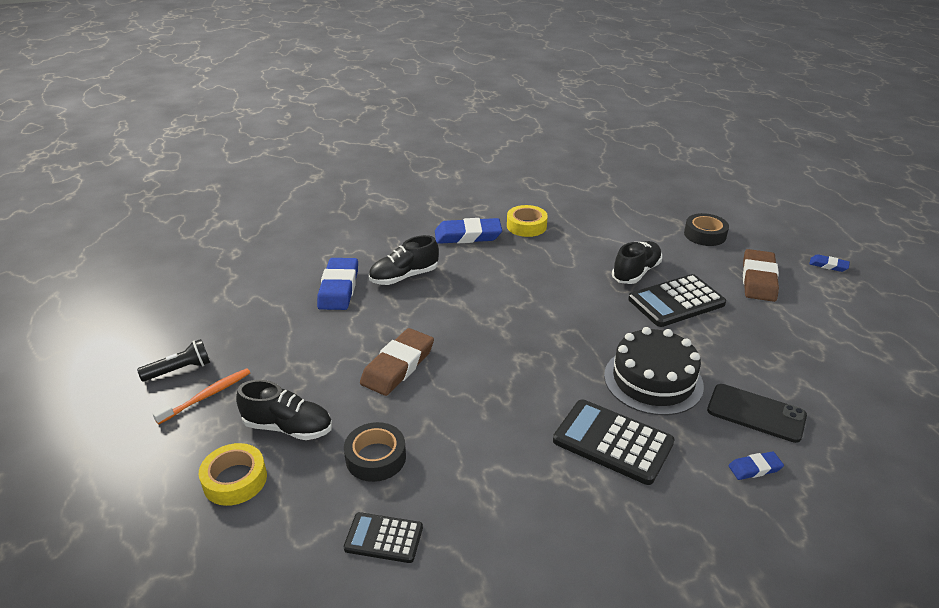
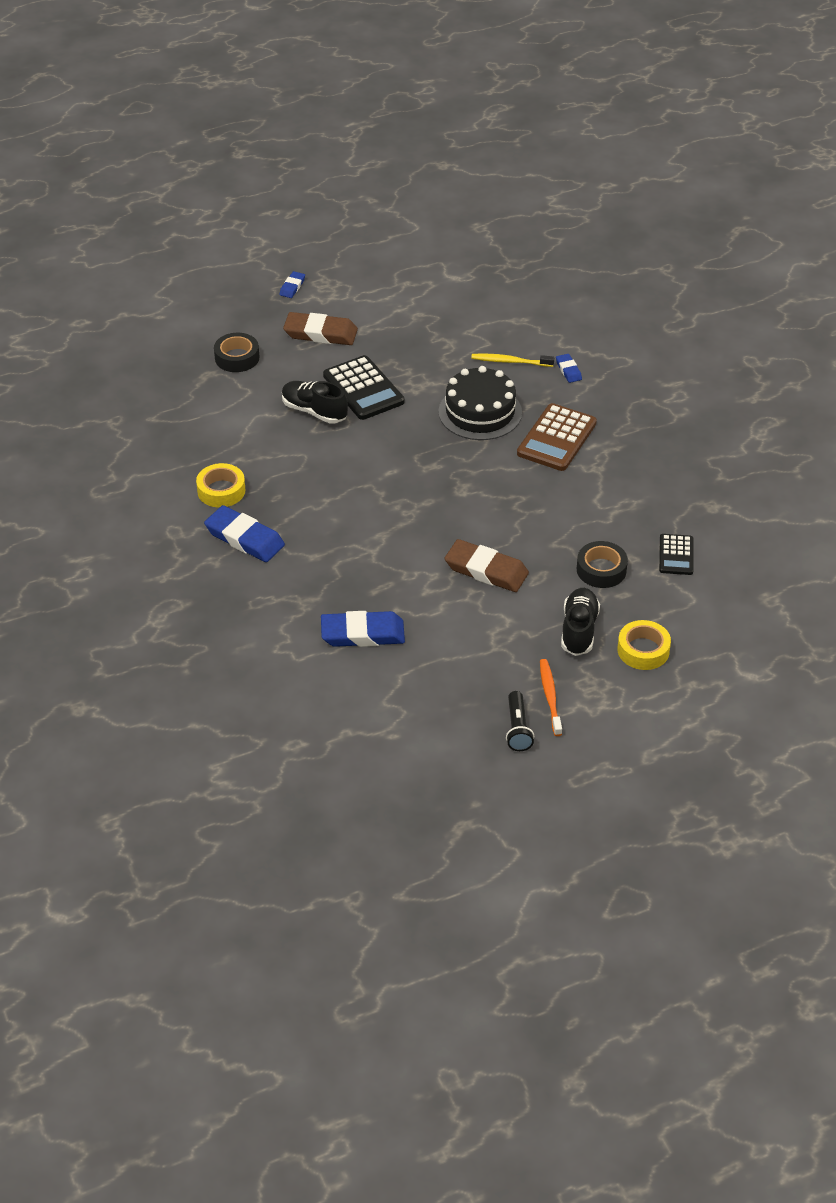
camera: 95 degrees left, 10 degrees up
black flashlight [137,339,210,381] -> black flashlight turned 150 degrees counterclockwise [506,691,534,751]
orange toothbrush [153,368,250,424] -> orange toothbrush turned 45 degrees clockwise [540,659,562,736]
black shoe [369,235,439,285] -> none
blue eraser [435,218,502,244] -> blue eraser turned 45 degrees counterclockwise [204,505,285,562]
black calculator [553,399,675,485] -> brown calculator [517,403,597,471]
black phone [707,384,807,443] -> yellow toothbrush [471,354,554,367]

